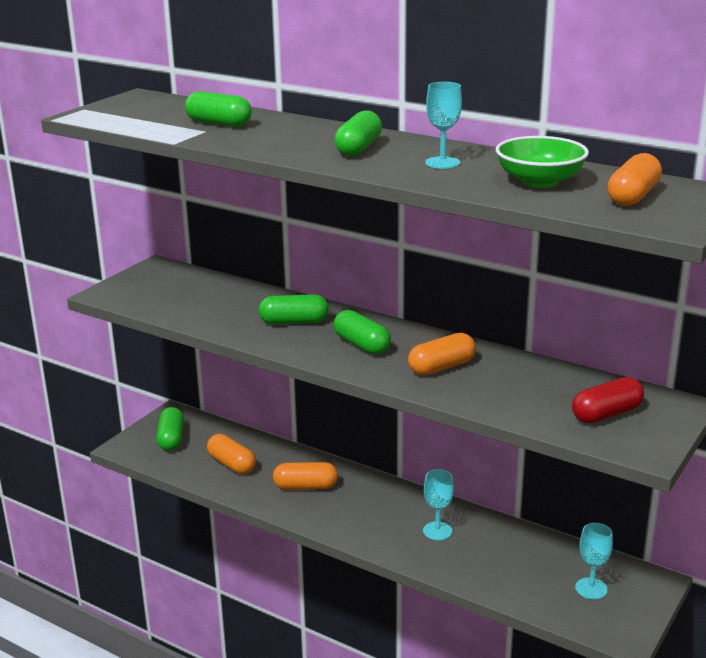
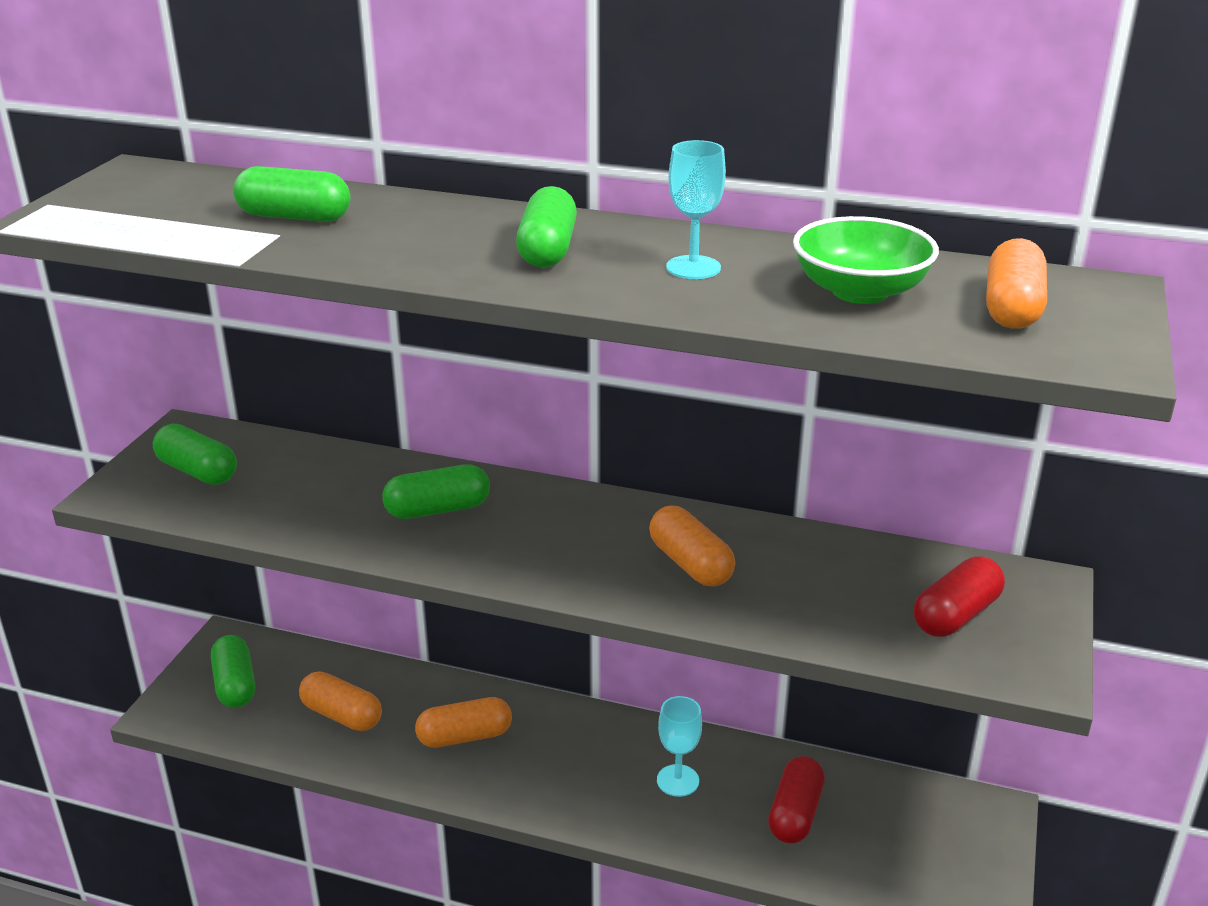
camera: 15 degrees left, 5 degrees up
green capsule [333,310,391,355] -> green capsule moved to [153,424,237,485]
orange capsule [408,333,476,375] -> orange capsule turned 75 degrees counterclockwise [649,505,735,587]
turquoise goblet [575,523,613,599] -> none
none -> red capsule [768,756,825,843]

